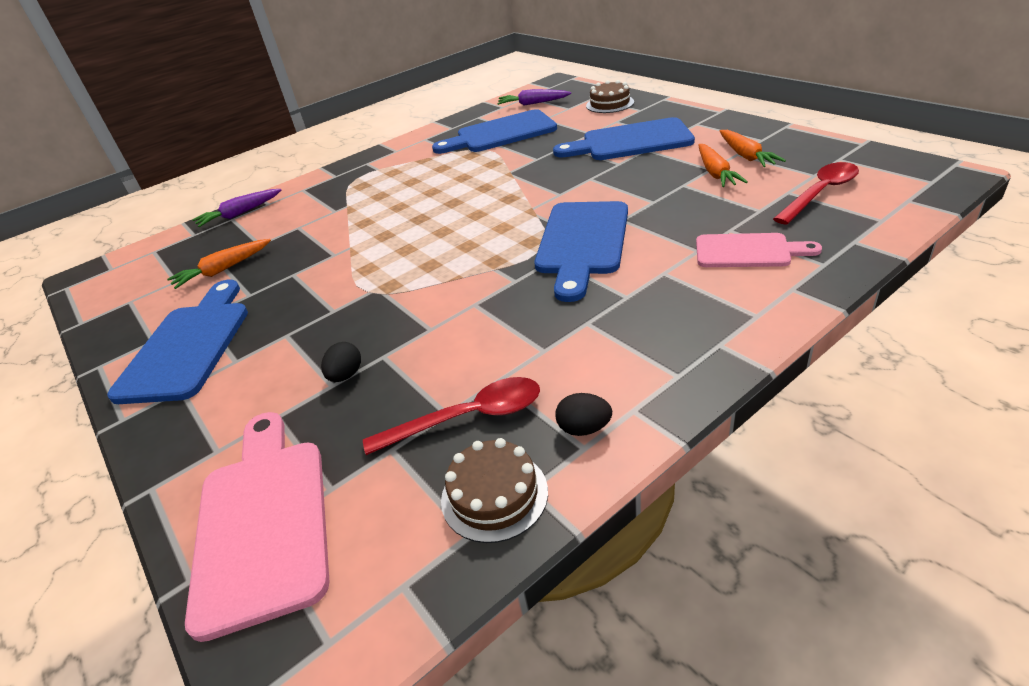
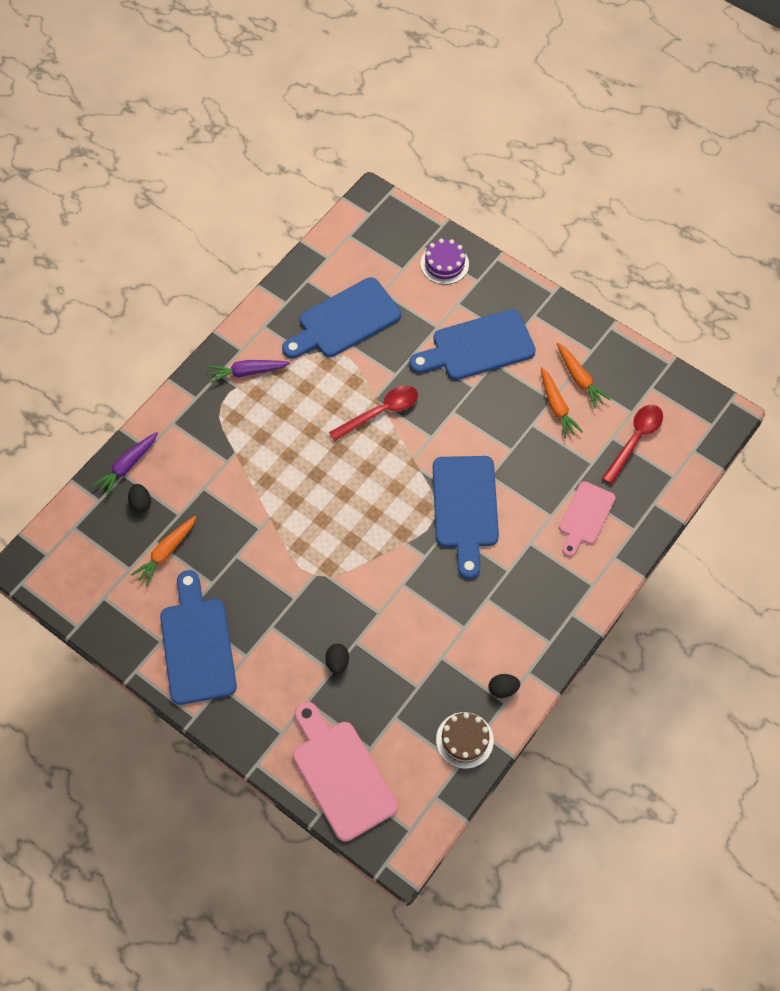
camera: 20 degrees left, 25 degrees up
red spoon [363,377,540,455] -> red spoon moved to [329,386,418,441]
purple carrot [497,89,571,106] -> purple carrot moved to [208,360,290,383]
brown cake [586,80,634,113] -> purple cake [421,239,469,284]
pink cutting board [696,233,822,267] -> pink cutting board turned 120 degrees clockwise [559,481,616,557]
none -> black egg [128,484,151,512]

